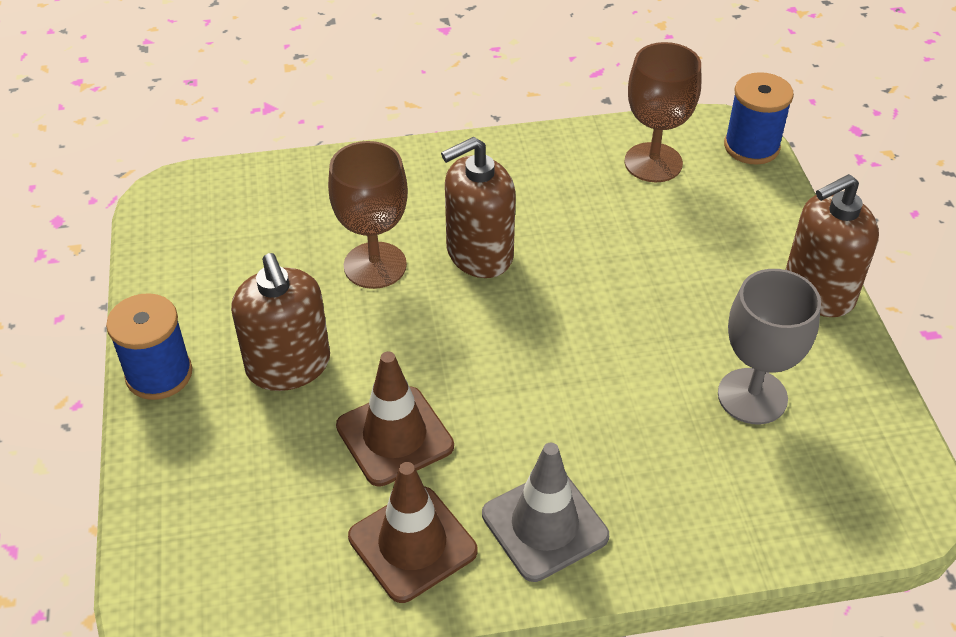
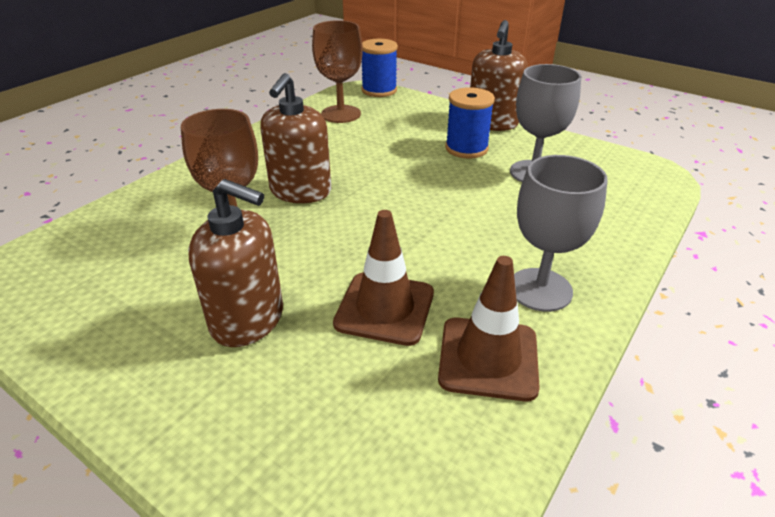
camera: 45 degrees left, 10 degrees down
blue spool [106,293,192,400] -> blue spool moved to [445,87,495,159]
grey traffic cone [482,443,609,582] -> grey goblet [514,155,608,312]

